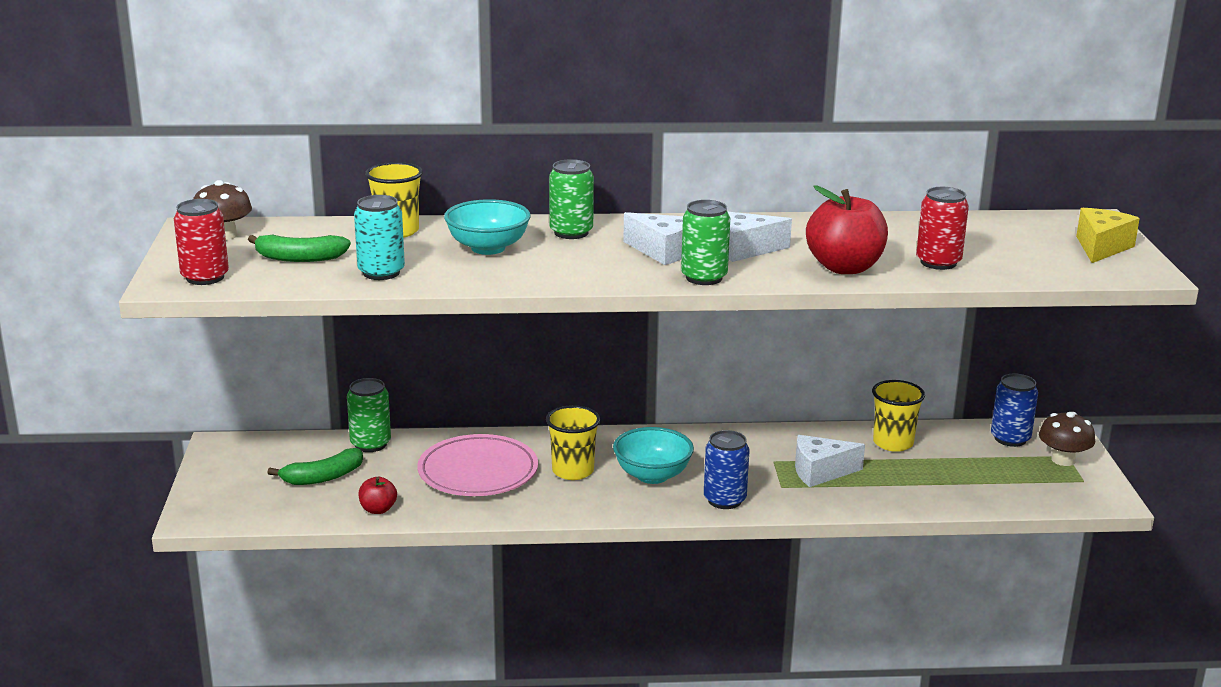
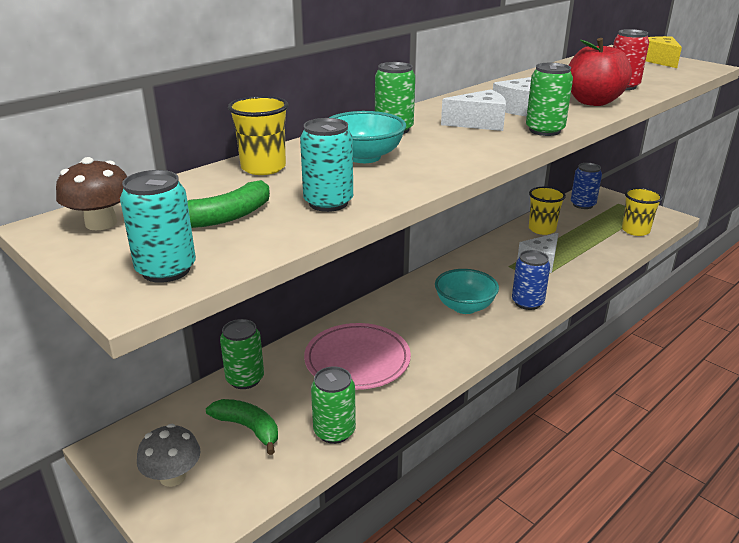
camera: 40 degrees left, 5 degrees up
red can [174,199,229,285] -> turquoise can [120,170,196,283]
green banana [268,448,363,485] -> green banana turned 75 degrees counterclockwise [206,399,278,455]
red apple [358,477,397,514] -> green can [311,366,356,444]
yellow cup [546,405,600,480] -> yellow cup moved to [622,188,663,236]
brown mushroom [1039,412,1095,466] -> none
none -> grey mushroom [137,424,201,487]

